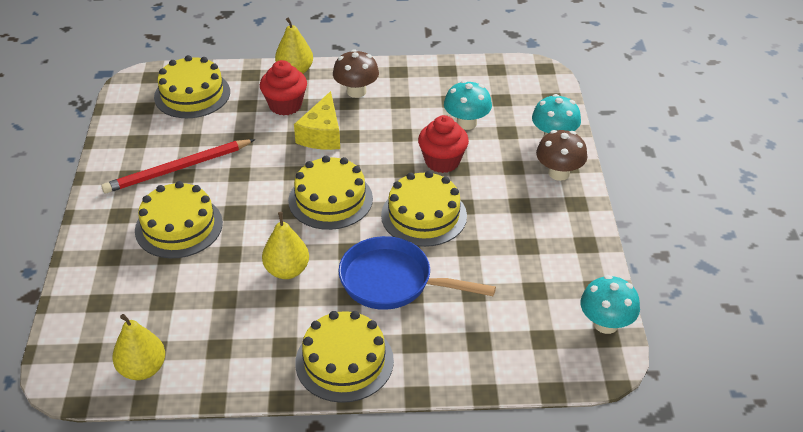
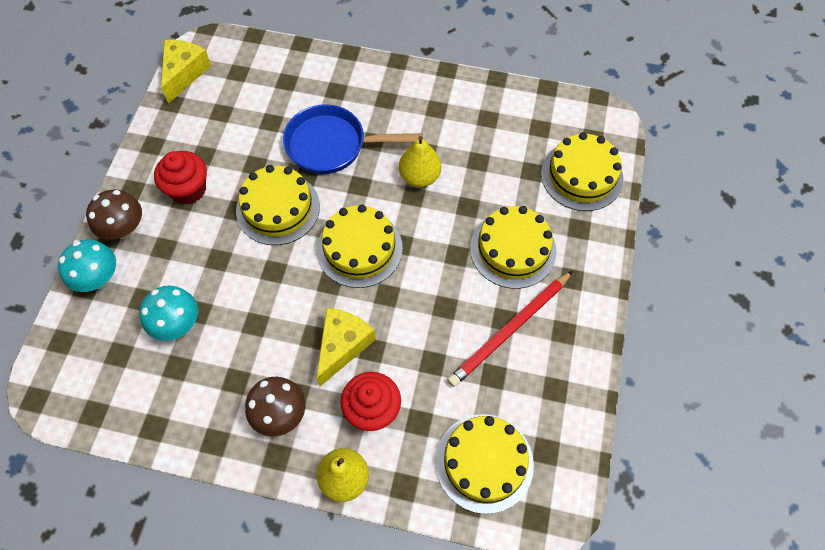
camera: 165 degrees left, 20 degrees up
red pencil [101,139,255,193] -> red pencil turned 150 degrees clockwise [447,271,573,387]
yellow pear [112,314,165,380] -> none
yellow cake [295,311,394,403] -> yellow cake moved to [541,132,623,211]
blue pan [338,236,496,310] -> blue pan turned 150 degrees clockwise [283,104,423,174]
red cupcake [418,115,469,173] -> red cupcake moved to [154,151,207,204]
turquoise mushroom [580,275,640,334] -> yellow cheese [161,40,211,104]

